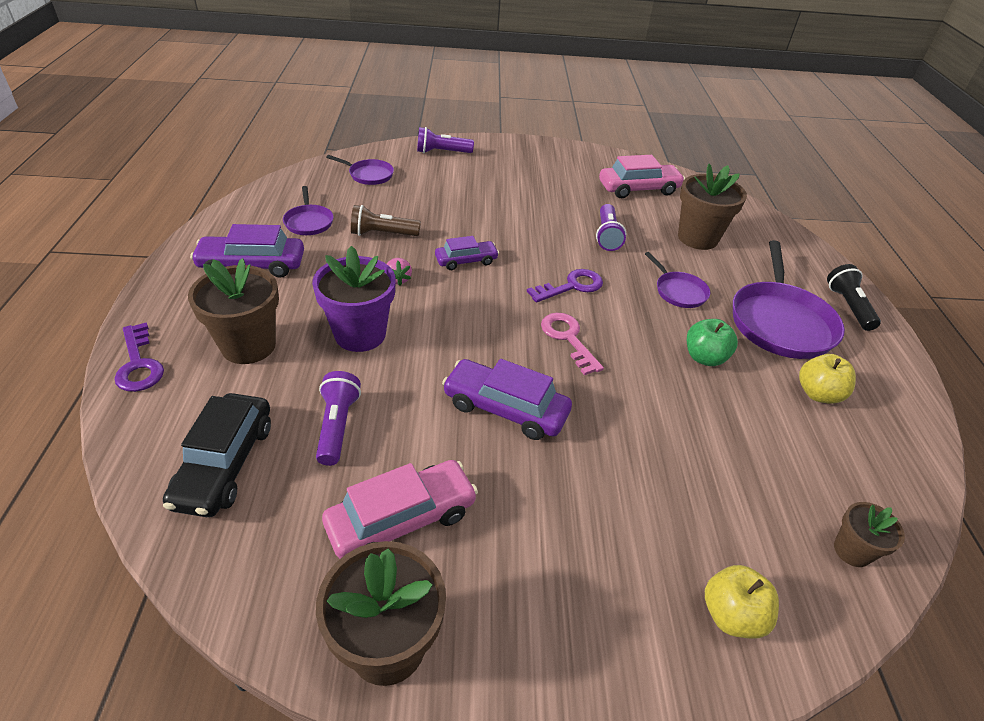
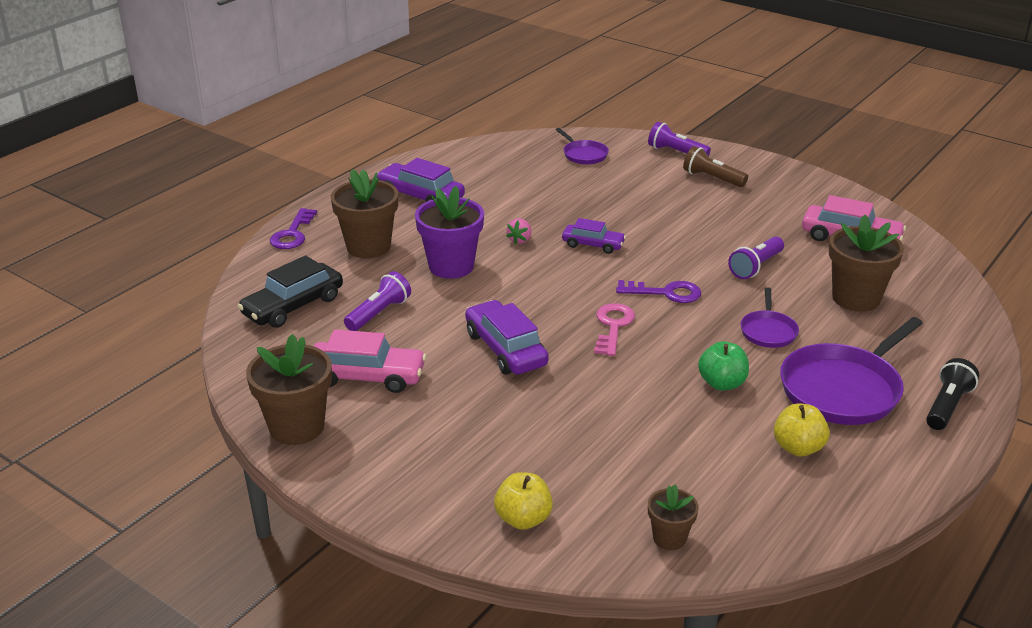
camera: 40 degrees right, 10 degrees down
purple pan [283,186,334,235] -> none
brown flashlight [351,205,421,236] -> brown flashlight moved to [683,146,748,187]

